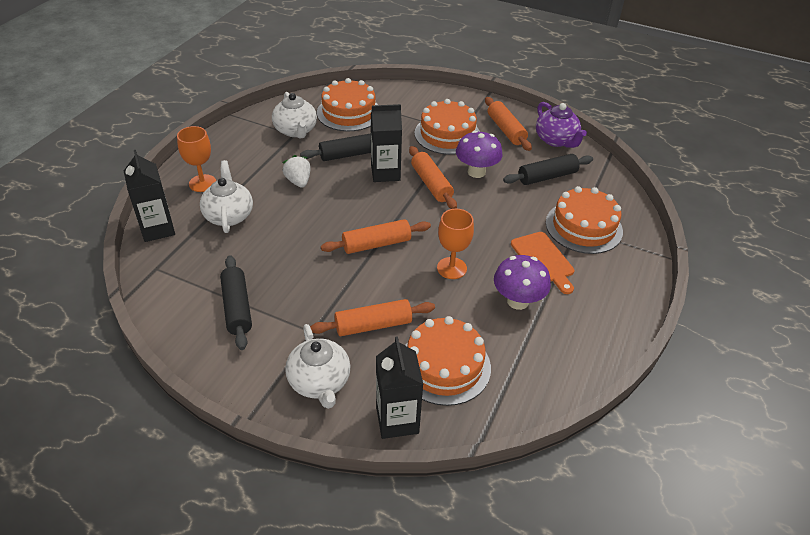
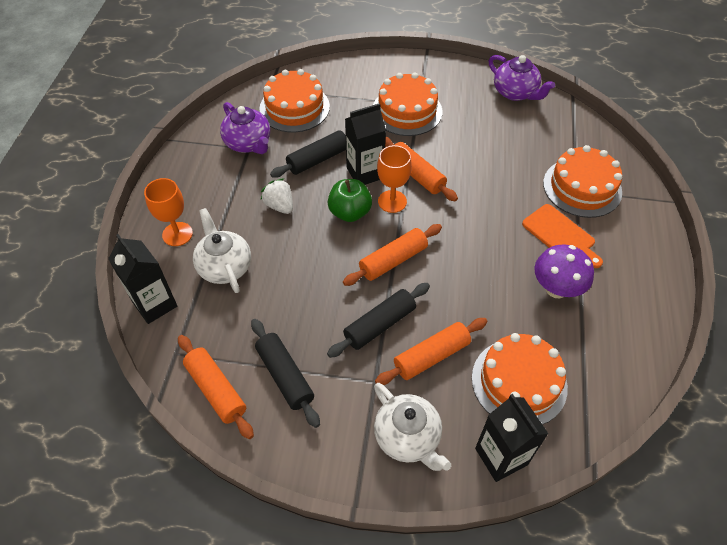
camera: 15 degrees left, 10 degrees up
white teapot [272,92,317,139] -> purple teapot [220,102,270,154]
orange goblet [437,209,474,279] -> orange goblet moved to [377,145,412,213]
purple mushroom [456,130,503,178] -> none
orange rolling pin [485,97,532,151] -> orange rolling pin moved to [178,335,254,439]
black rolling pin [503,154,593,185] -> black rolling pin moved to [327,283,430,358]
none -> green apple [328,179,372,222]

